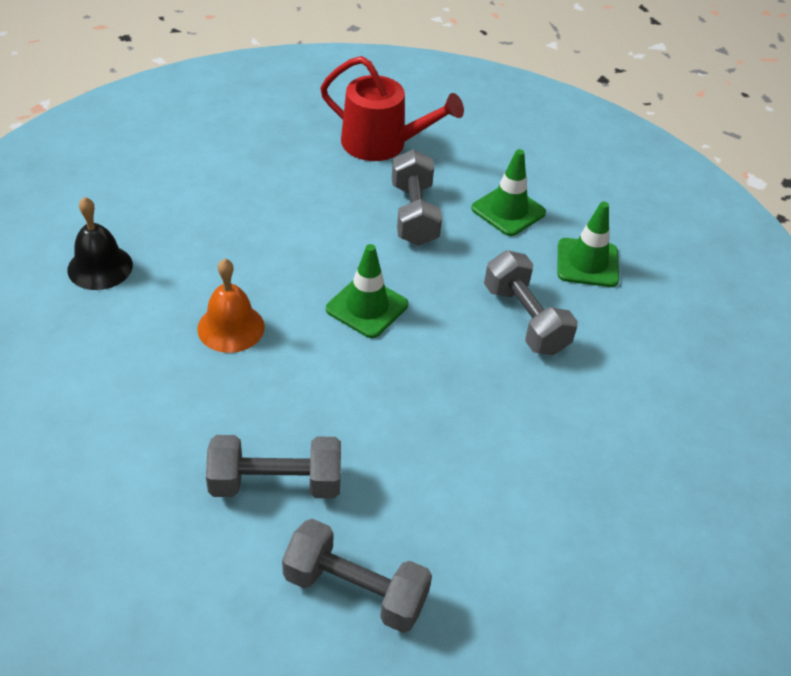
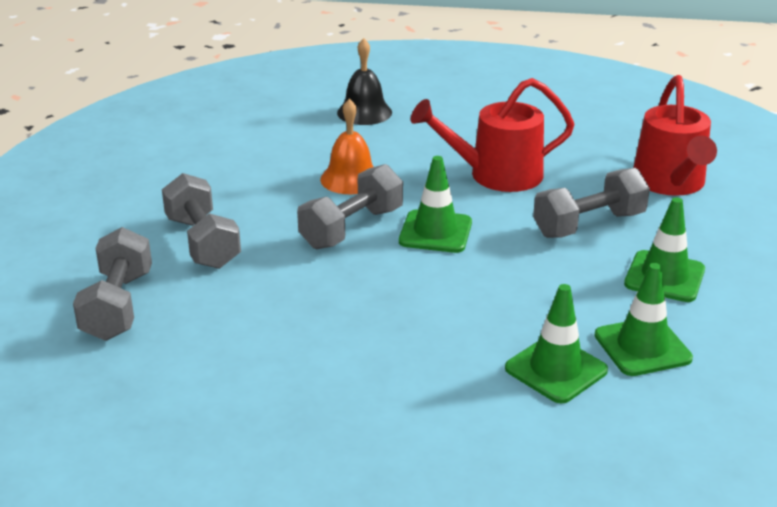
camera: 70 degrees right, 15 degrees down
grey dumbbell [484,250,578,355] -> grey dumbbell moved to [297,164,403,249]
none -> red watering can [411,78,575,192]
none -> green traffic cone [505,284,608,403]

